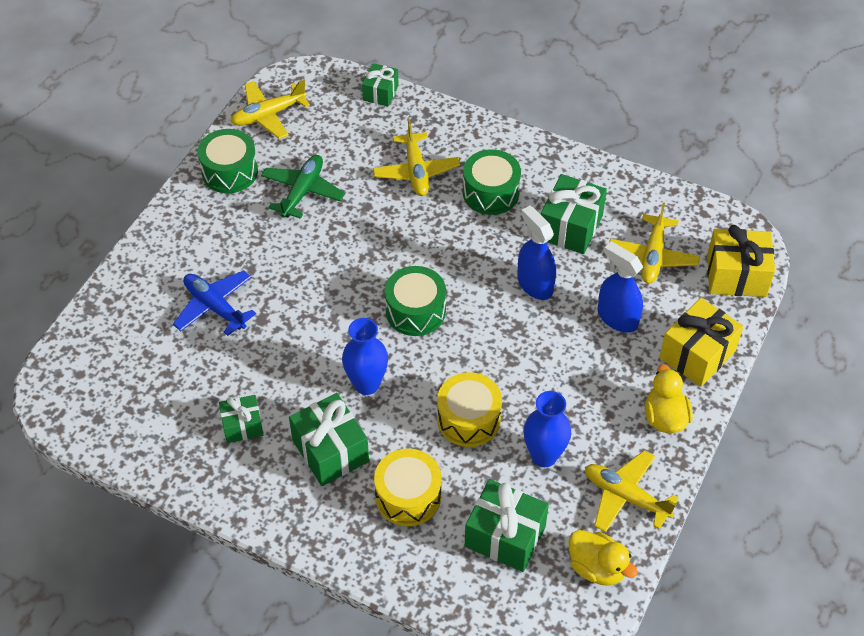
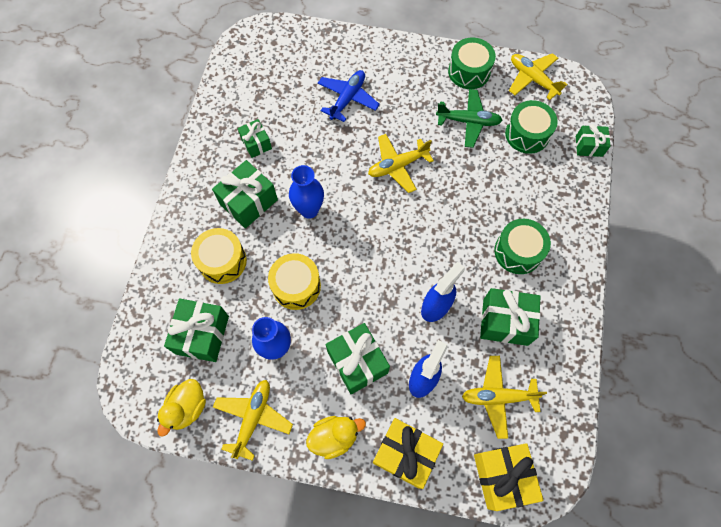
camera: 75 degrees right, 15 degrees up
yellow plane [373,119,460,196] -> yellow plane moved to [368,134,434,193]
green drum [385,266,446,336] -> green drum moved to [505,100,558,154]
none -> green gift [326,323,390,394]

